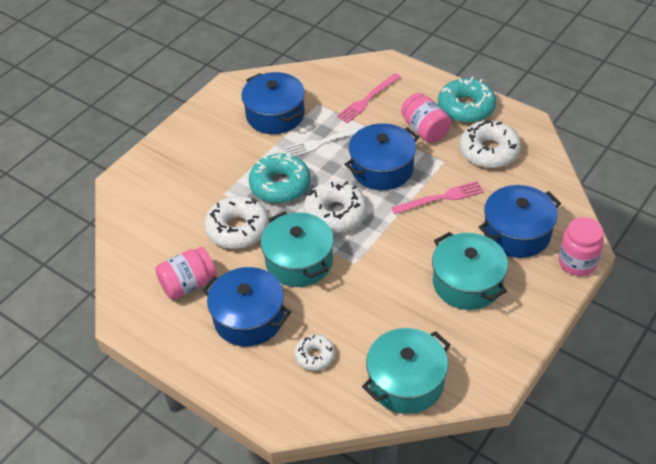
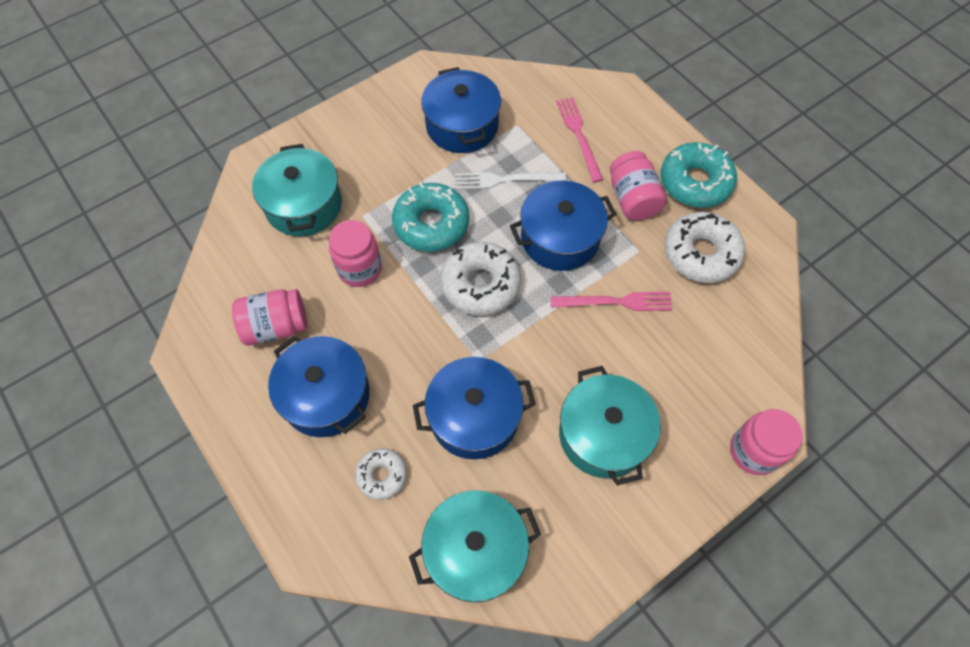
camera: 15 degrees right, 15 degrees up
white donut [204,196,269,249] -> pink jar [329,220,382,287]
turquoise pot [261,211,334,287] -> turquoise pot moved to [252,144,342,236]
pink fork [337,73,401,123] -> pink fork turned 105 degrees clockwise [556,97,603,183]
blue pot [479,185,561,258] -> blue pot moved to [413,357,536,459]

